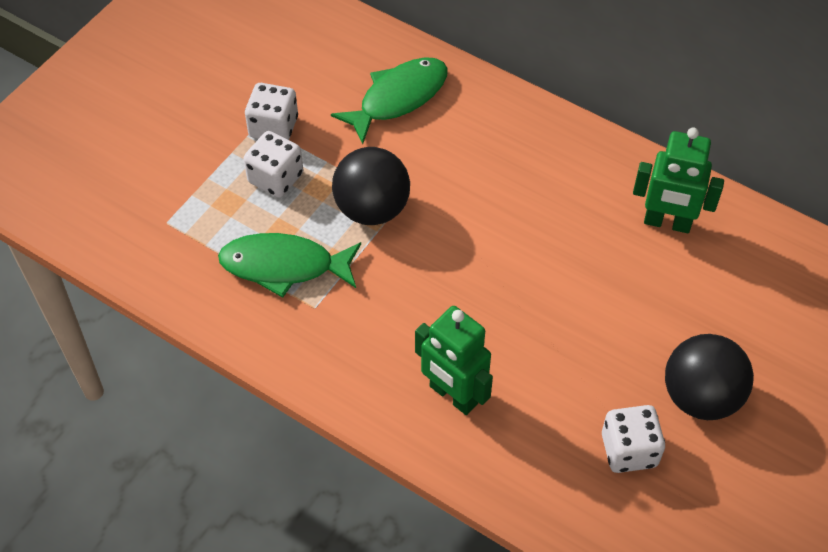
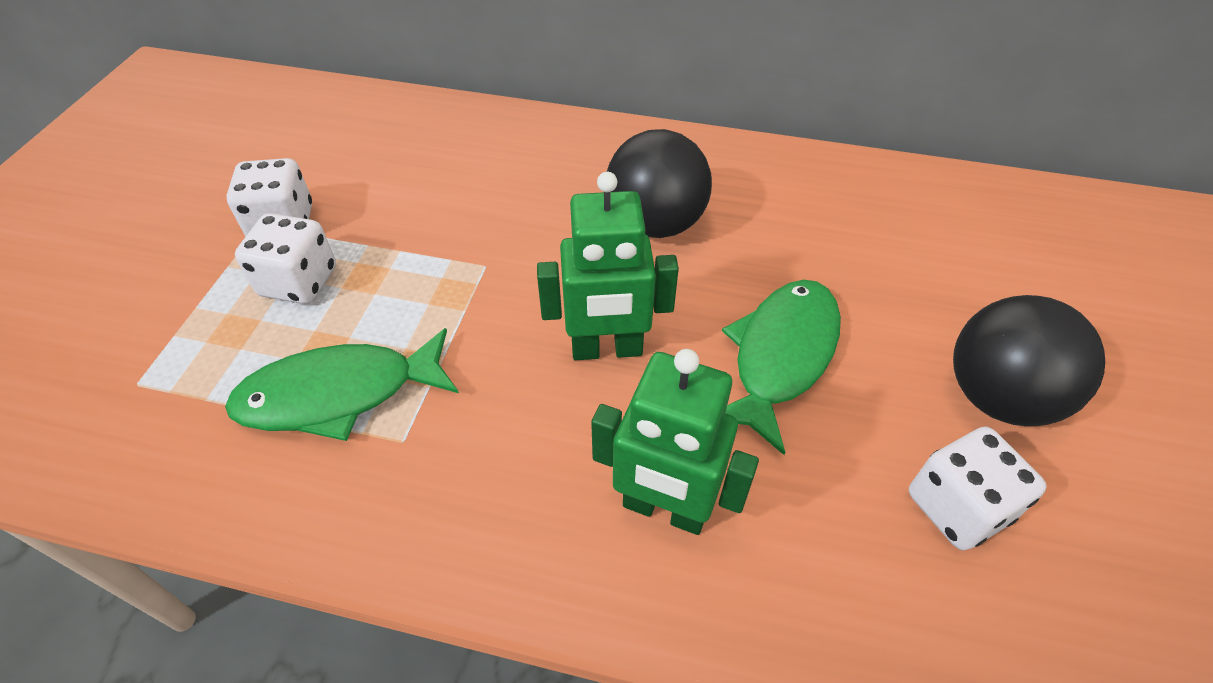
camera: 20 degrees left, 5 degrees down
green fish [331,57,448,144] -> green fish moved to [722,280,841,455]
black ball [332,147,410,225] -> black ball moved to [607,129,712,238]
green robot [633,128,724,233] -> green robot moved to [537,172,679,360]

